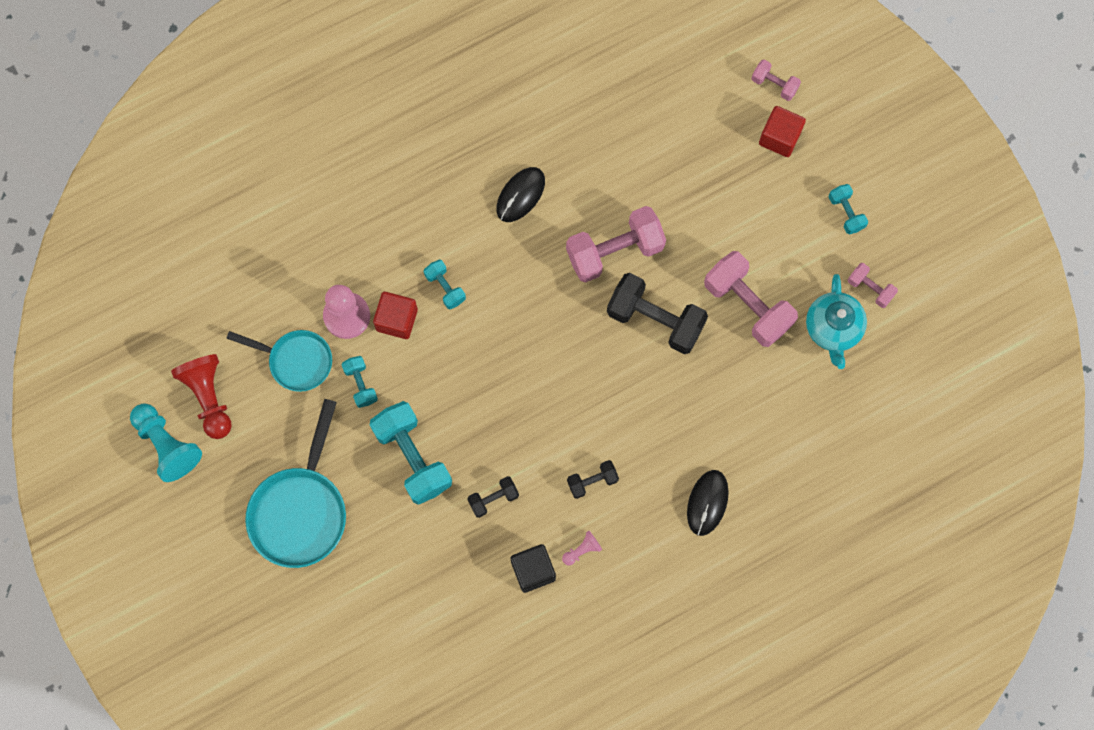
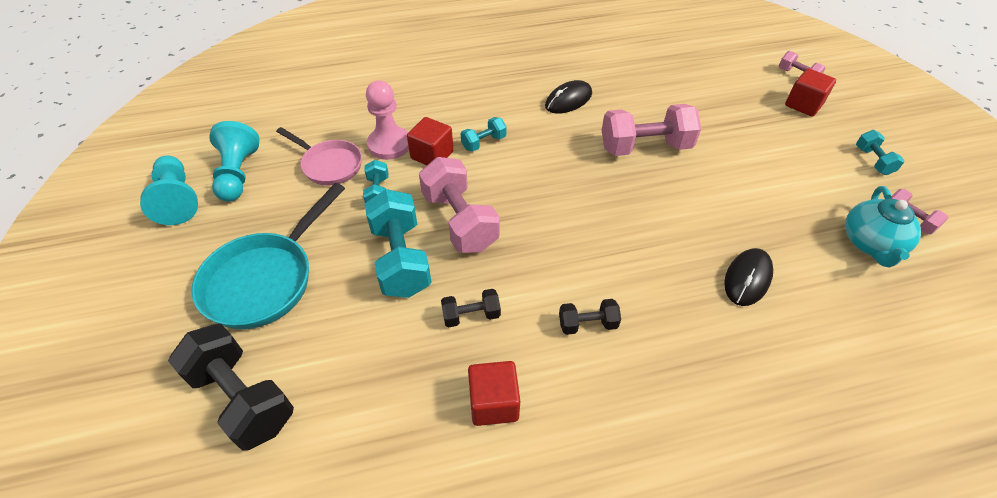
camera: 15 degrees right, 25 degrees down
red pawn [171,354,232,439] -> turquoise pawn [209,121,260,202]
turquoise pan [226,330,332,392] -> pink pan [276,127,362,185]
turquoise dumbbell [424,260,466,309] -> turquoise dumbbell turned 75 degrees clockwise [461,117,507,152]
black cube [511,544,556,593] -> red cube [468,361,520,426]
pink pawn [562,531,602,565] -> none
black dumbbell [607,273,708,354] -> black dumbbell moved to [168,324,294,450]
black mouse [687,470,729,536] -> black mouse moved to [724,248,773,306]
pink dumbbell [704,251,798,347] -> pink dumbbell moved to [419,157,500,253]

